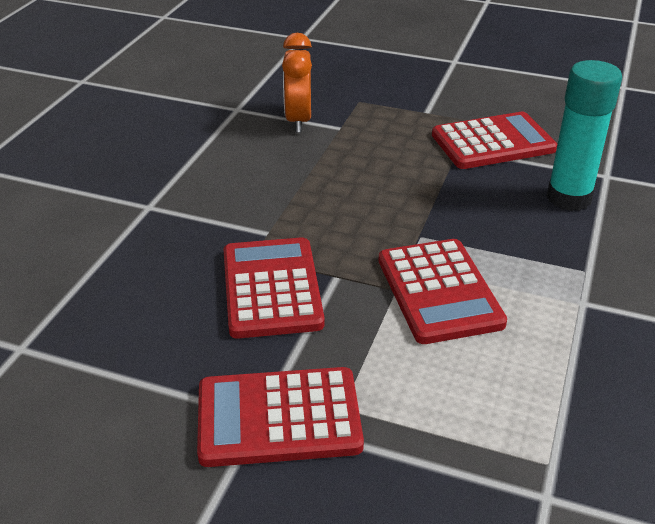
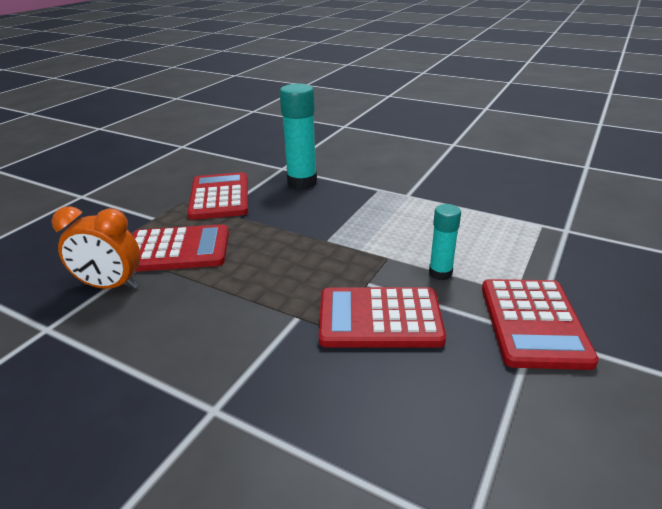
camera: 80 degrees left, 5 degrees down
red calculator [378,239,507,344] -> red calculator moved to [133,224,229,272]
none -> turquoise glue stick [429,204,461,280]

